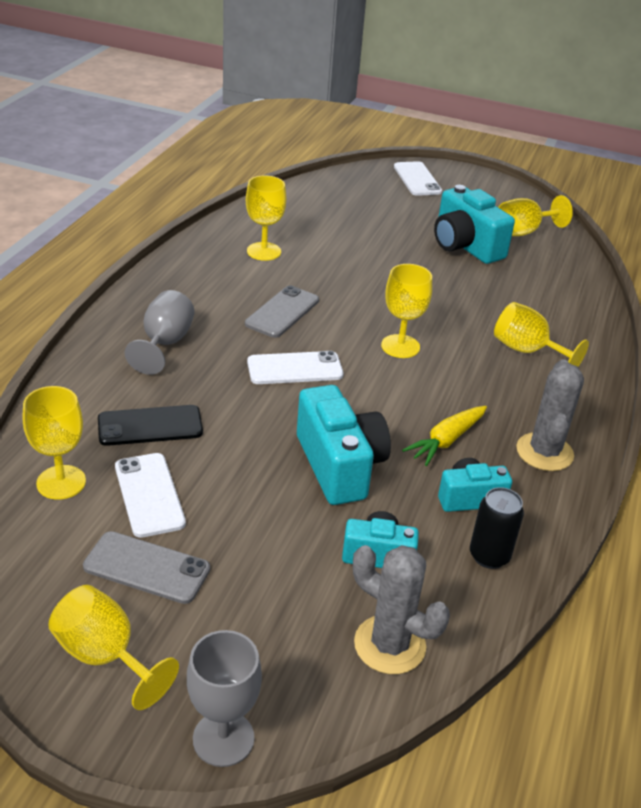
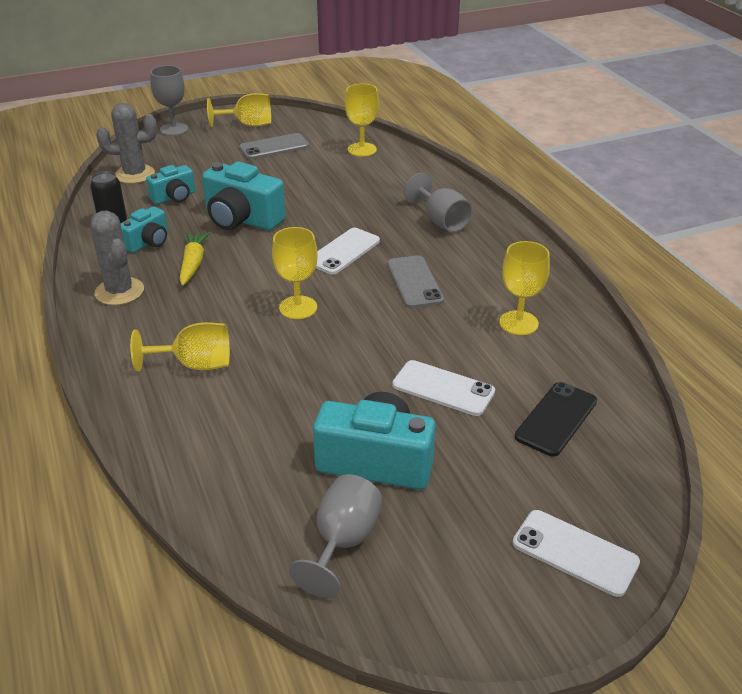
camera: 140 degrees right, 0 degrees up
black phone [98,405,203,446] -> black phone moved to [514,382,597,457]
white phone [115,453,186,538] -> white phone moved to [392,360,495,416]
yellow goblet [498,195,573,236] -> grey goblet [289,474,382,598]

